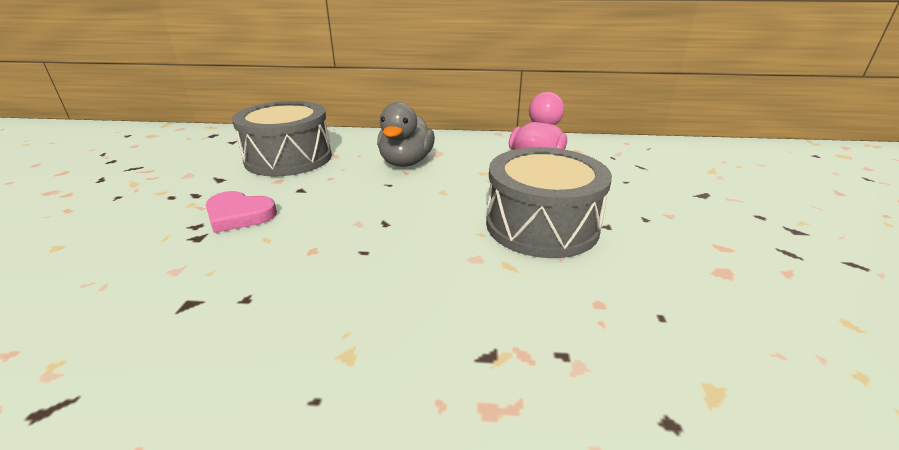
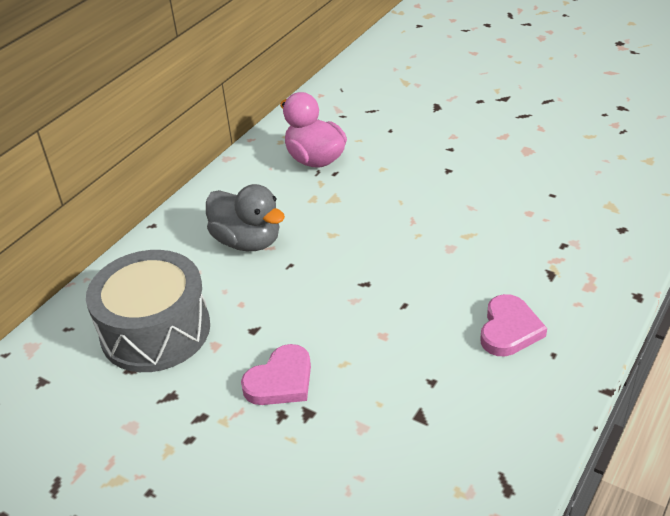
camera: 60 degrees left, 10 degrees up
grey drum [486,147,612,258] -> none
none -> pink heart [480,294,547,356]

